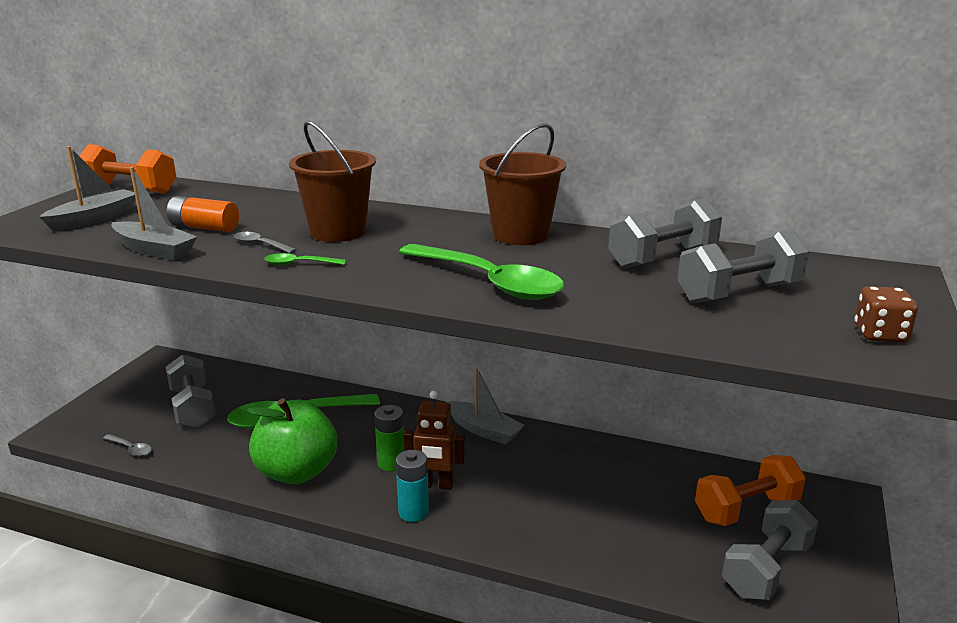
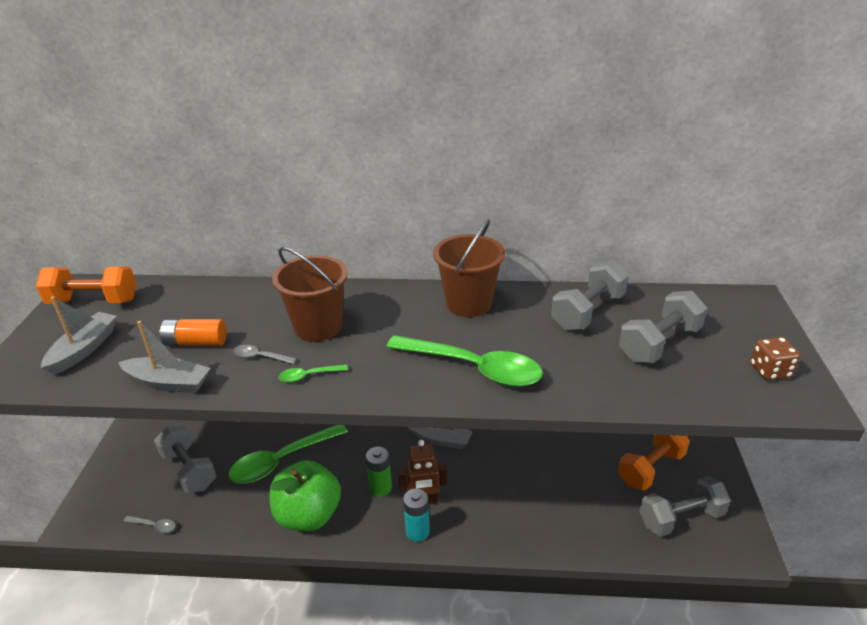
camera: 15 degrees left, 10 degrees up
grey dumbbell [722,500,818,600] -> grey dumbbell turned 45 degrees clockwise [639,476,731,537]

